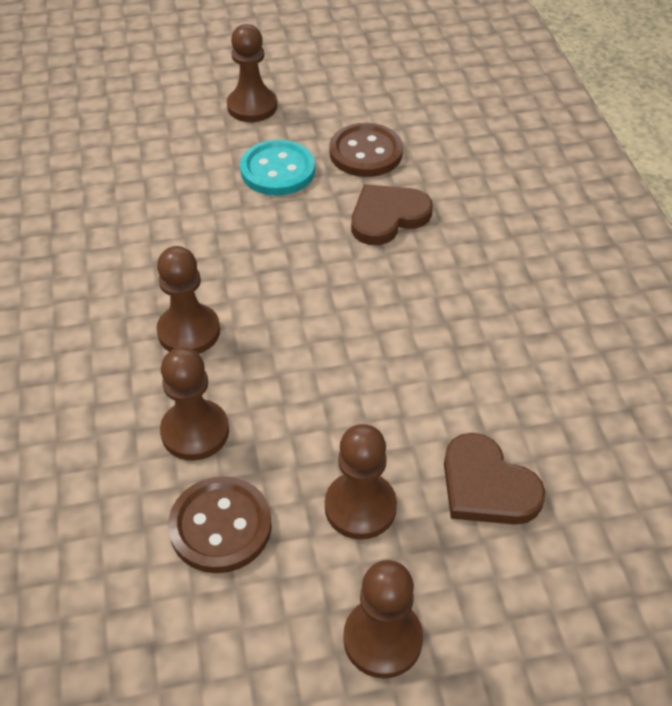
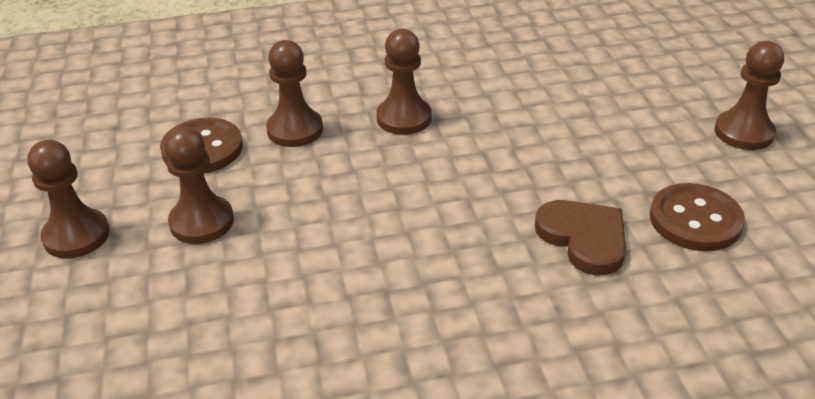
camera: 90 degrees right, 10 degrees down
turquoise button [240,140,315,196] -> none
brown heart [444,433,546,525] -> none

